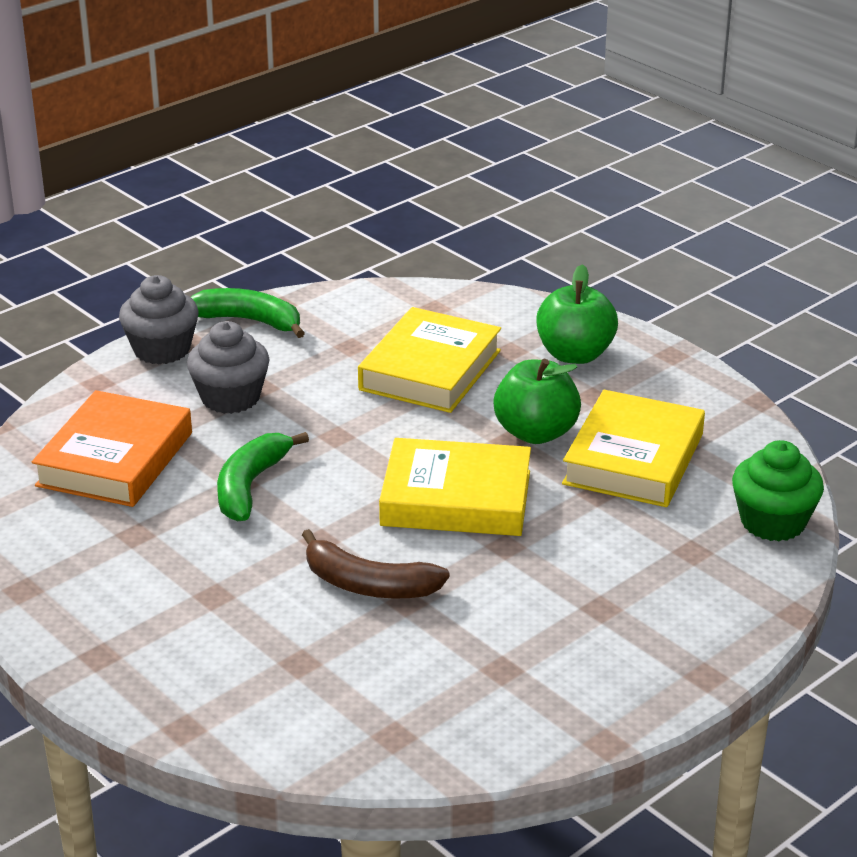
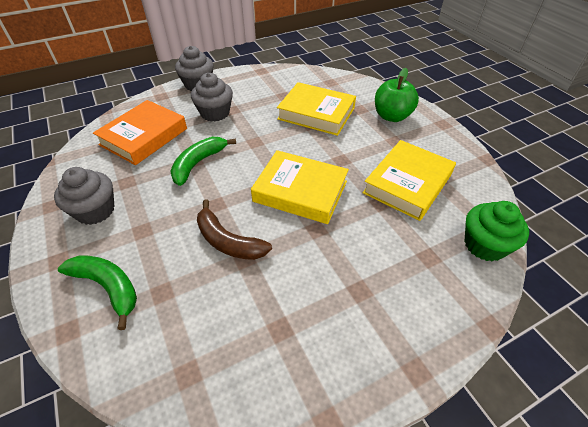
camera: 15 degrees right, 15 degrees up
green banana [191,288,305,338] -> green banana moved to [58,255,137,330]
yellow book [358,307,501,413] -> yellow book turned 75 degrees clockwise [277,82,356,136]
green apple [493,359,581,444] -> none
none -> grey cupcake [54,167,114,225]

